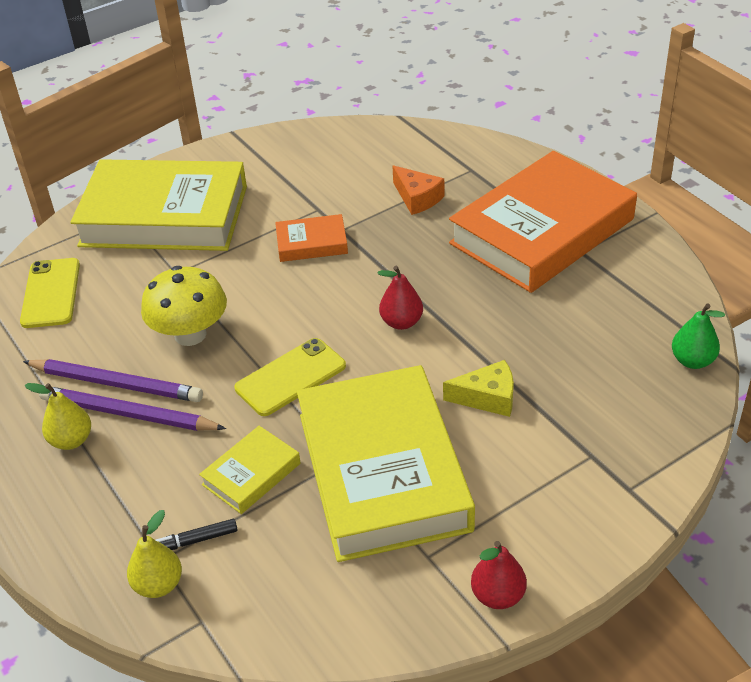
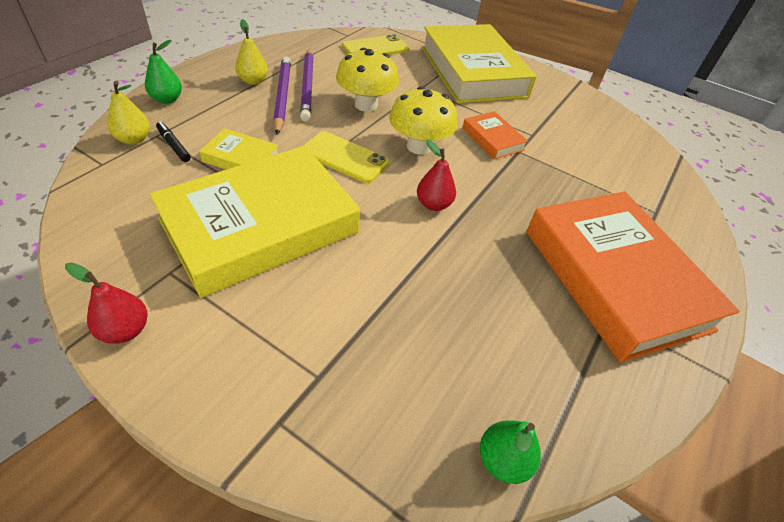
camera: 60 degrees right, 5 degrees up
orange cheese [393,165,444,215] -> none
yellow cheese [443,360,514,417] -> none
orange book [449,151,637,293] -> orange book turned 45 degrees clockwise [526,191,740,363]
none -> green pear [145,40,182,104]
none -> yellow mushroom [389,86,457,155]

